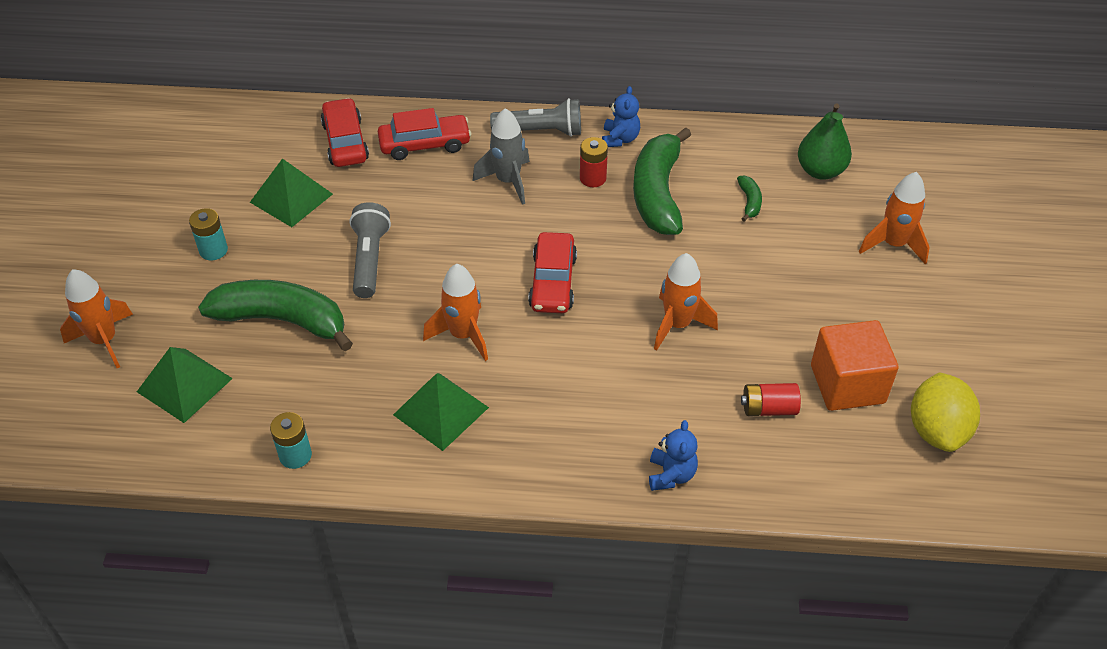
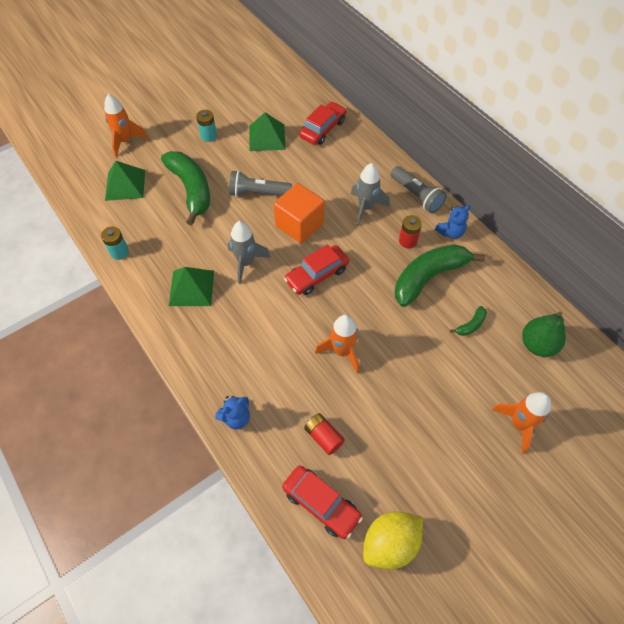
camera: 50 degrees right, 10 degrees up
grey flashlight [349,202,391,298] -> grey flashlight turned 135 degrees counterclockwise [229,171,292,197]
red car [378,108,471,160] -> red car moved to [282,465,363,539]
orange rocket [423,264,488,361] -> grey rocket [228,221,271,284]
orange cube [811,320,899,411] -> orange cube moved to [274,183,325,243]

